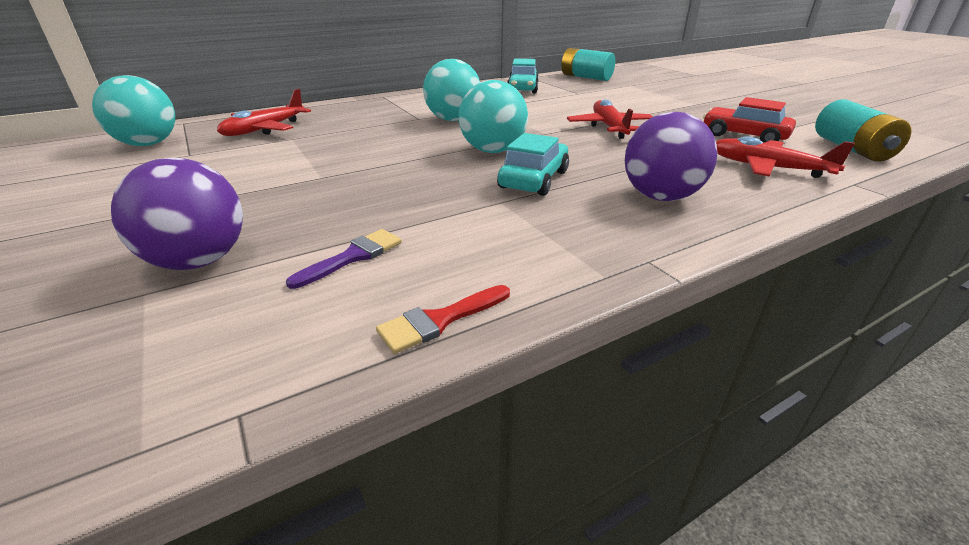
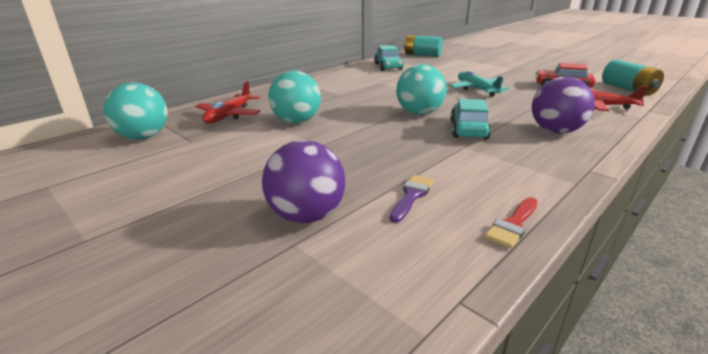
camera: 15 degrees left, 5 degrees down
turquoise ball [423,59,480,121] -> turquoise ball moved to [269,71,321,123]
red plane [567,99,653,139] -> turquoise plane [449,71,509,97]

